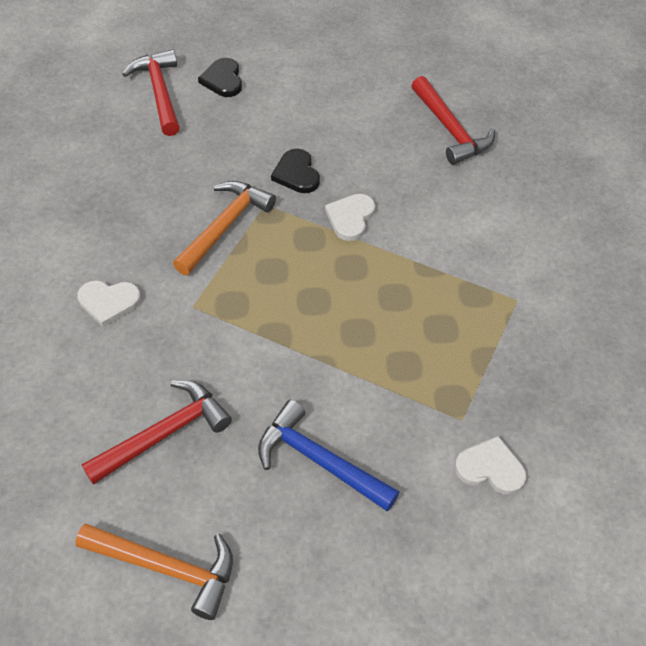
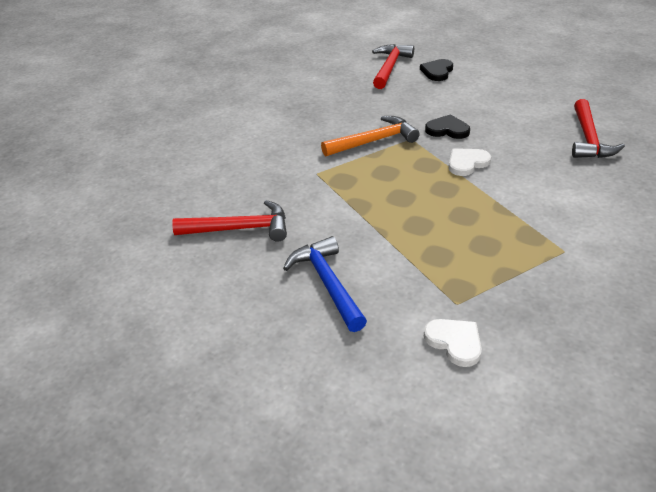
camera: 35 degrees right, 15 degrees down
orange hammer [75,524,233,620] -> none
white heart [77,280,141,327] -> none
black heart [271,149,320,193] -> black heart turned 90 degrees clockwise [425,114,470,139]

